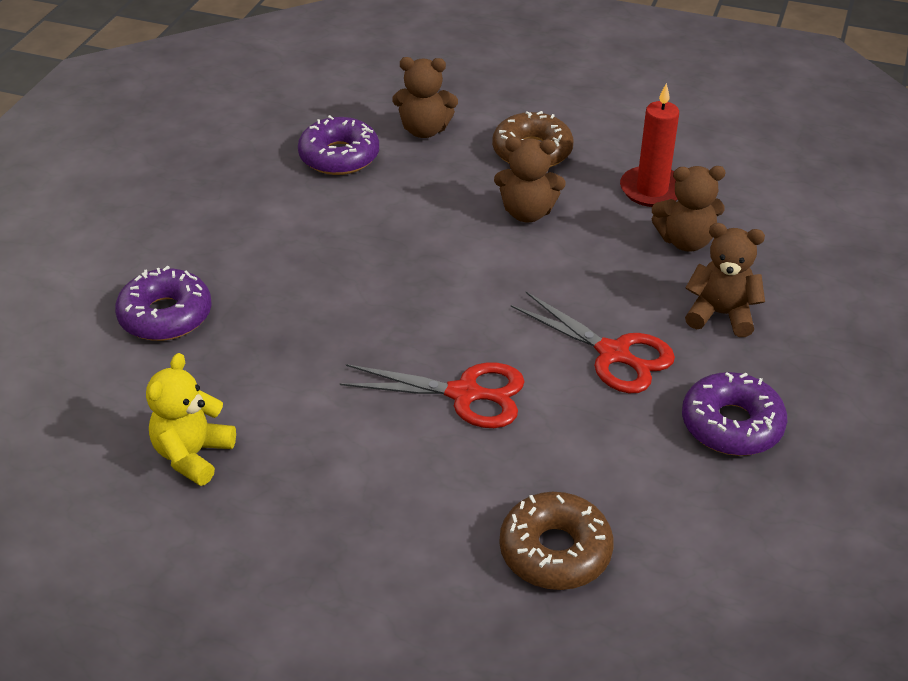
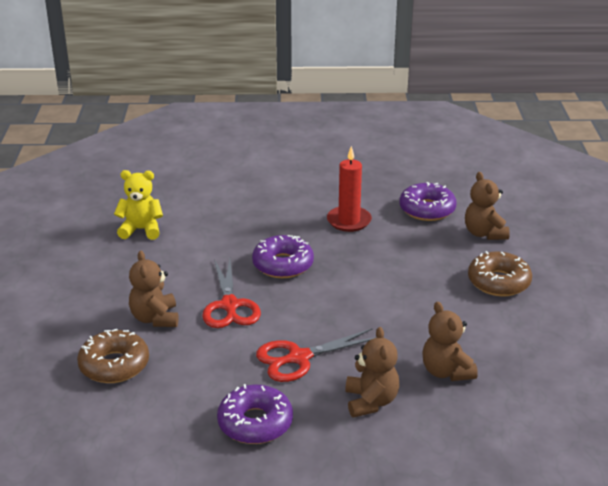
camera: 70 degrees right, 10 degrees down
purple donut [115,266,212,341] -> purple donut moved to [252,235,314,278]
brown teddy bear [494,137,566,222] -> brown teddy bear moved to [129,251,178,327]
red scissors [511,292,675,393] -> red scissors turned 45 degrees clockwise [256,328,377,382]
red candle [620,83,679,207] -> red candle moved to [327,146,372,232]

